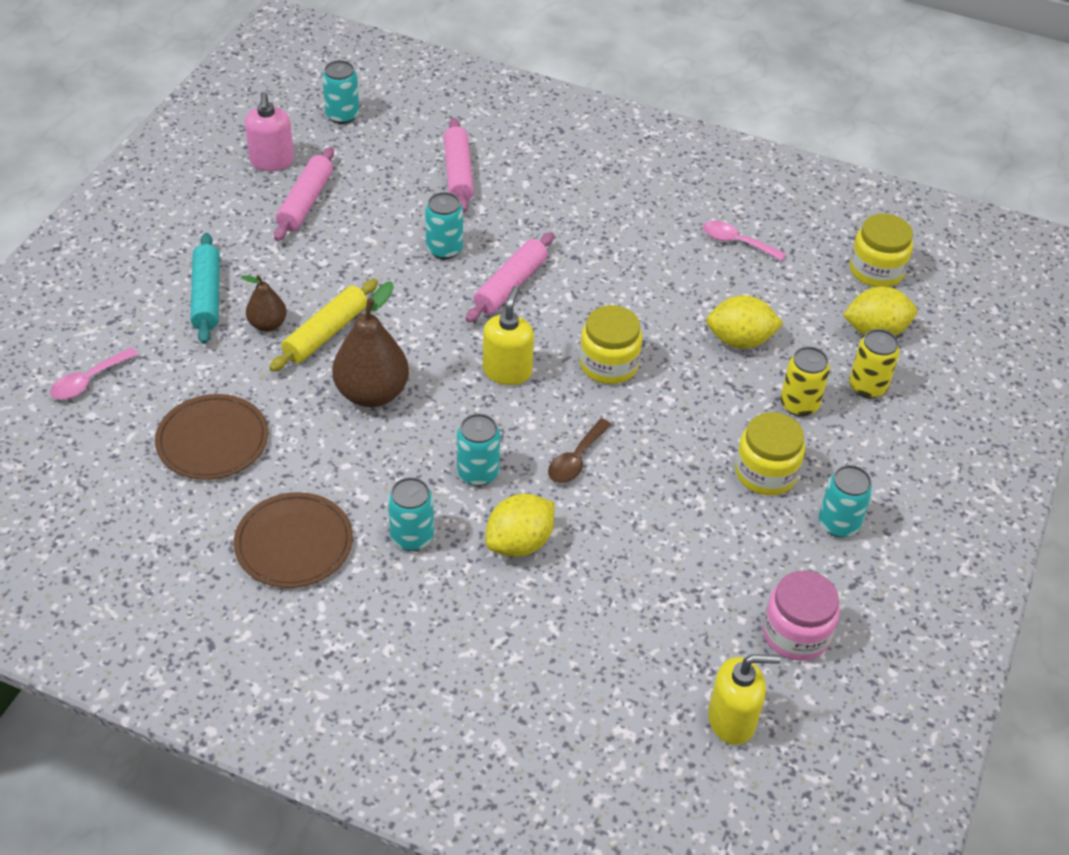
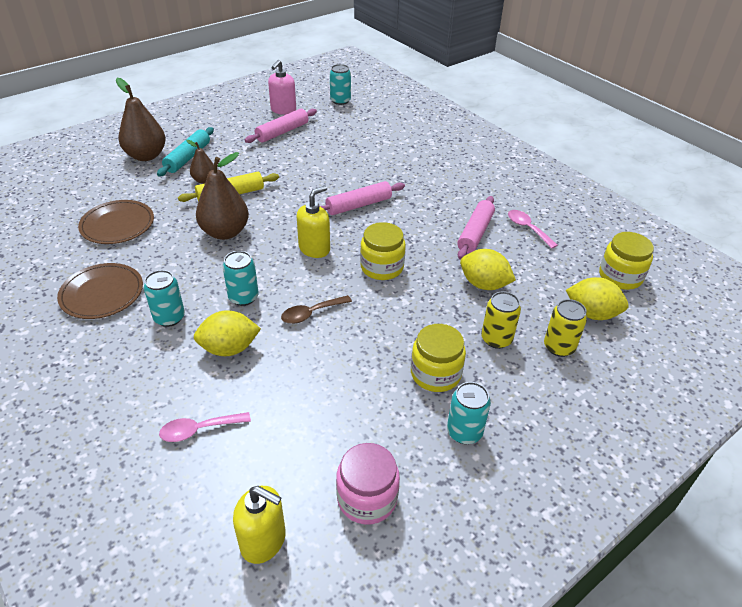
camera: 30 degrees right, 5 degrees down
pink spoon [50,347,138,400] -> pink spoon moved to [159,412,251,442]
turquoise can [425,192,463,259] -> none
pink rolling pin [444,118,474,213] -> pink rolling pin moved to [457,196,495,259]
none -> brown pear [116,78,166,161]

